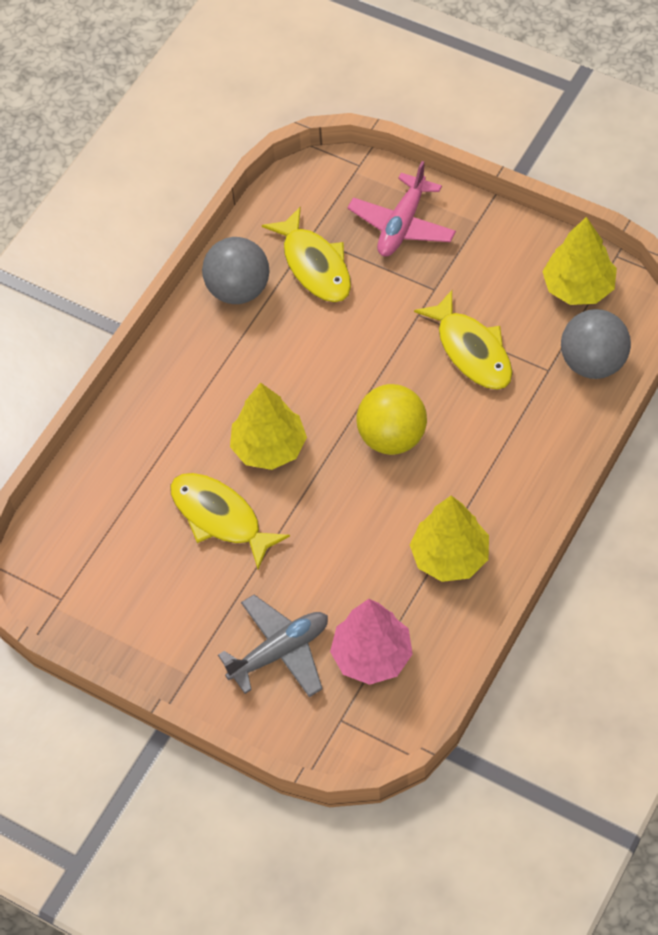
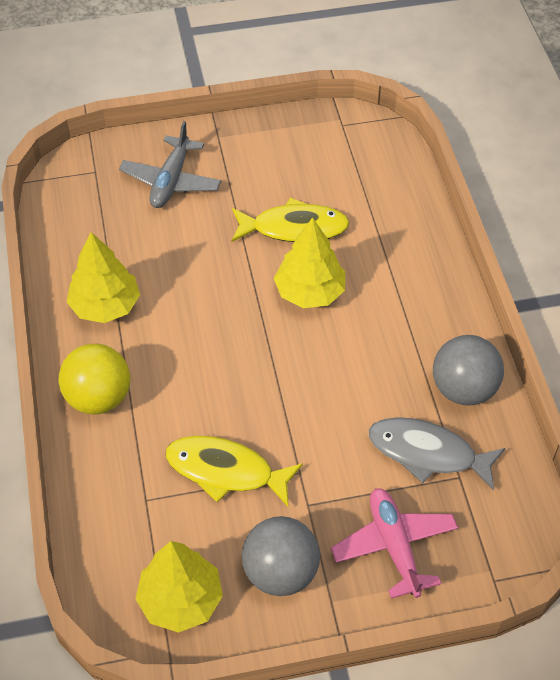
camera: 135 degrees right, 5 degrees down
yellow fish [262,206,351,302] -> grey fish [369,417,505,491]
pink tree [330,599,413,685] -> none
yellow ball [357,384,427,455] -> yellow ball moved to [59,343,130,415]
grey ball [561,309,631,379] -> grey ball moved to [242,516,320,596]

